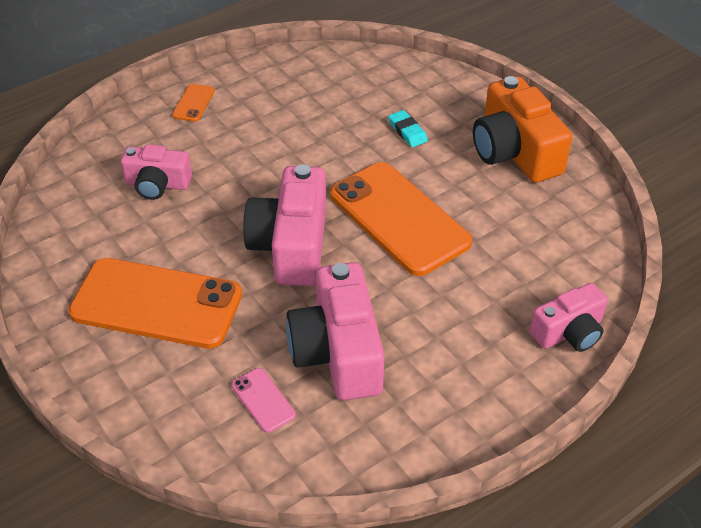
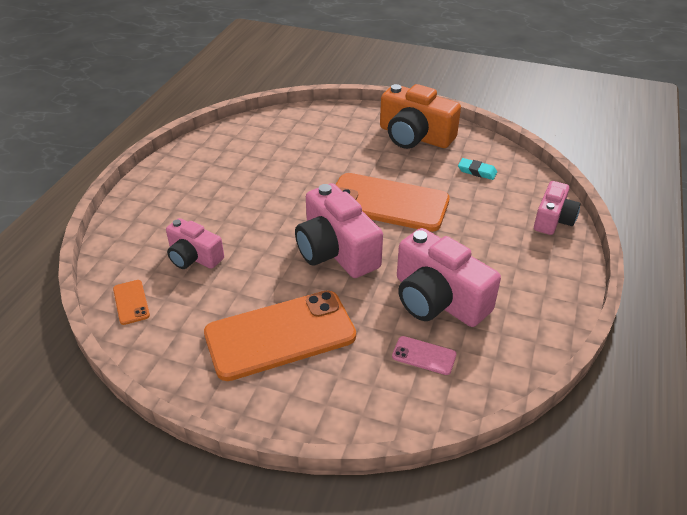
camera: 35 degrees left, 5 degrees down
pink camera [121,144,192,200] -> pink camera turned 60 degrees clockwise [166,218,224,269]
orange phone [172,84,215,122] -> orange phone moved to [113,280,150,325]
turquoise eraser [388,110,428,147] -> turquoise eraser moved to [458,158,497,180]

